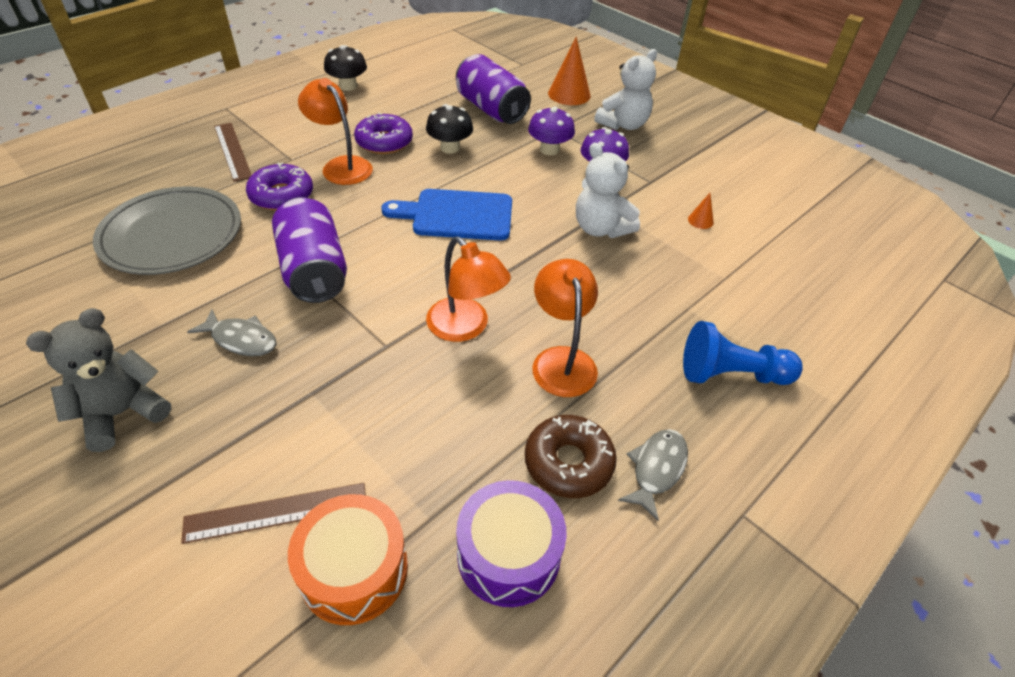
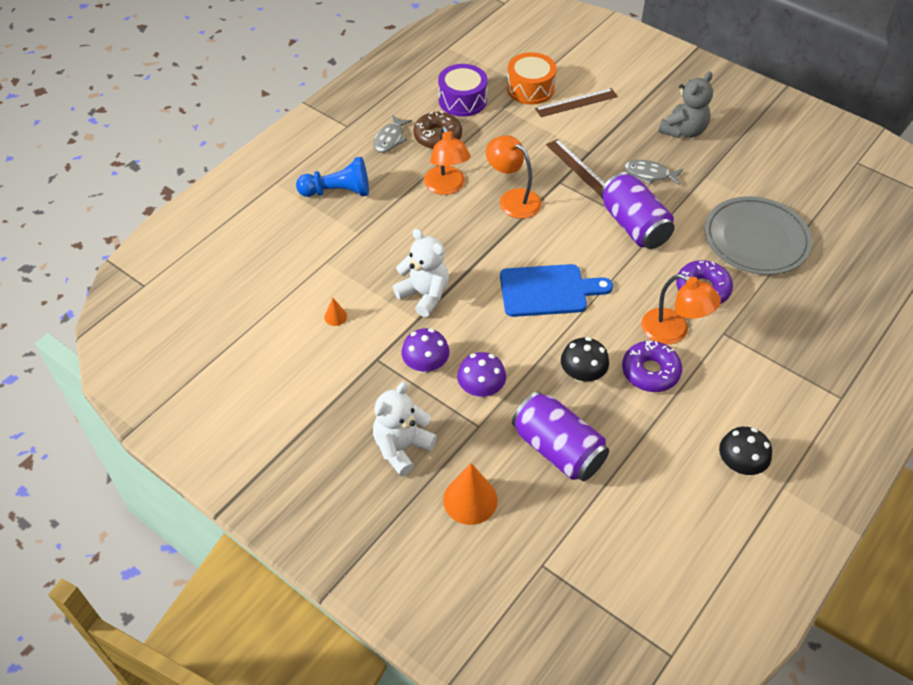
camera: 175 degrees right, 5 degrees up
brown ruler [214,123,252,182] -> brown ruler moved to [546,139,605,196]

